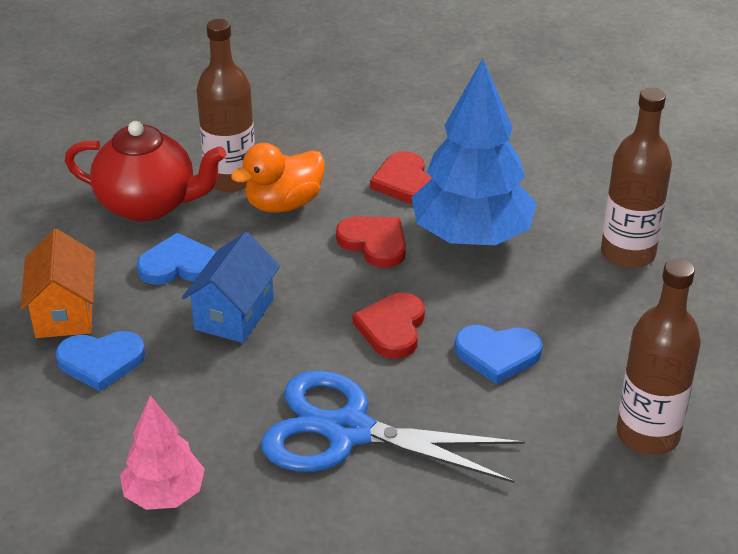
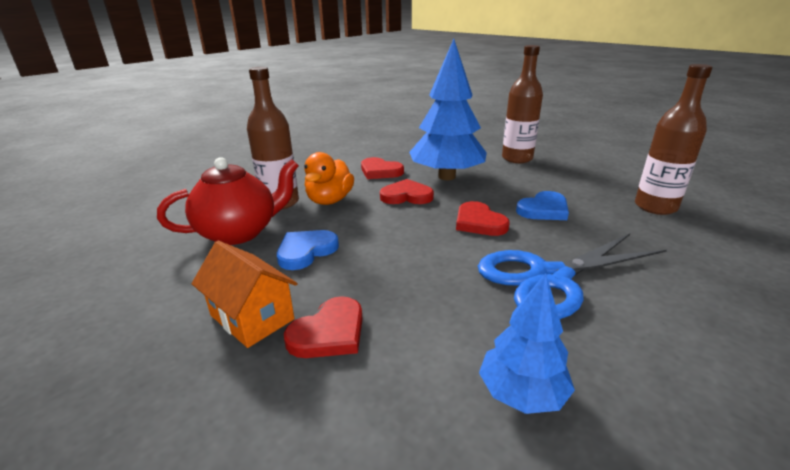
camera: 40 degrees left, 10 degrees down
blue heart [55,331,145,391] -> red heart [284,296,362,358]
pink tree [120,395,205,510] -> blue tree [479,273,575,414]
blue house [182,232,280,343] -> none

